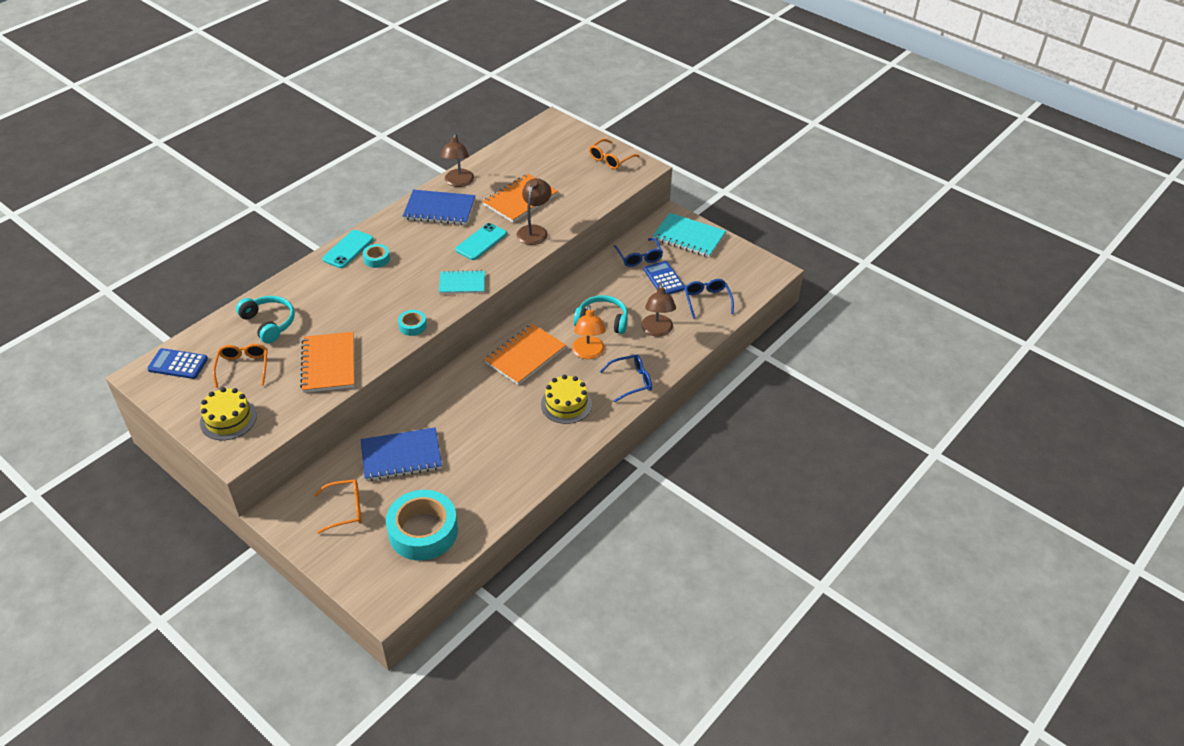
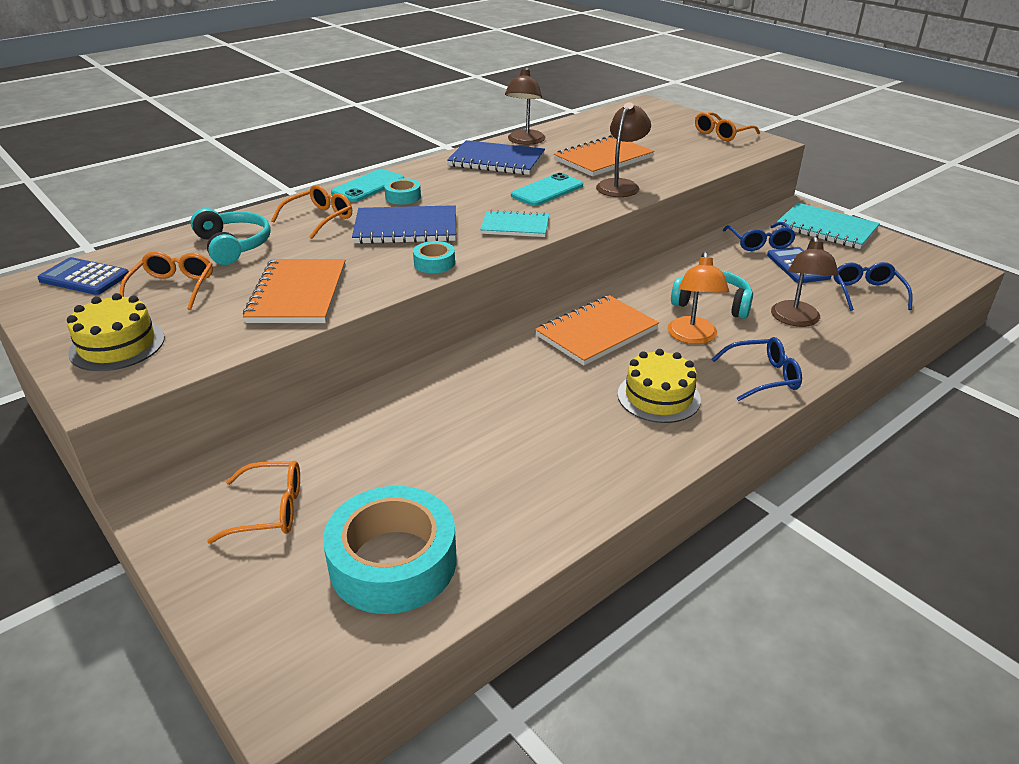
camera: 10 degrees right, 10 degrees down
blue notebook [361,427,442,481] -> blue notebook moved to [352,205,456,244]
none -> orange glasses [271,185,352,239]

